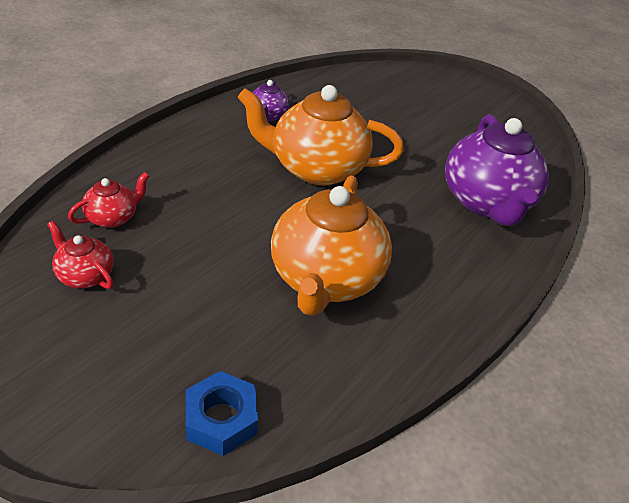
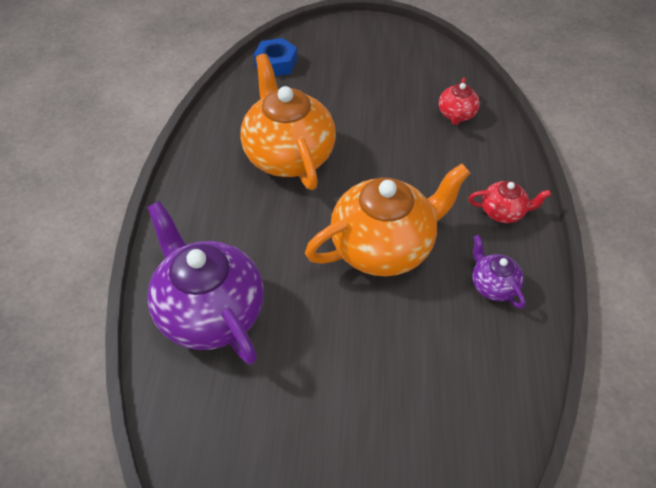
camera: 150 degrees right, 10 degrees up
red teapot [47,221,114,289] -> red teapot moved to [468,181,551,223]

